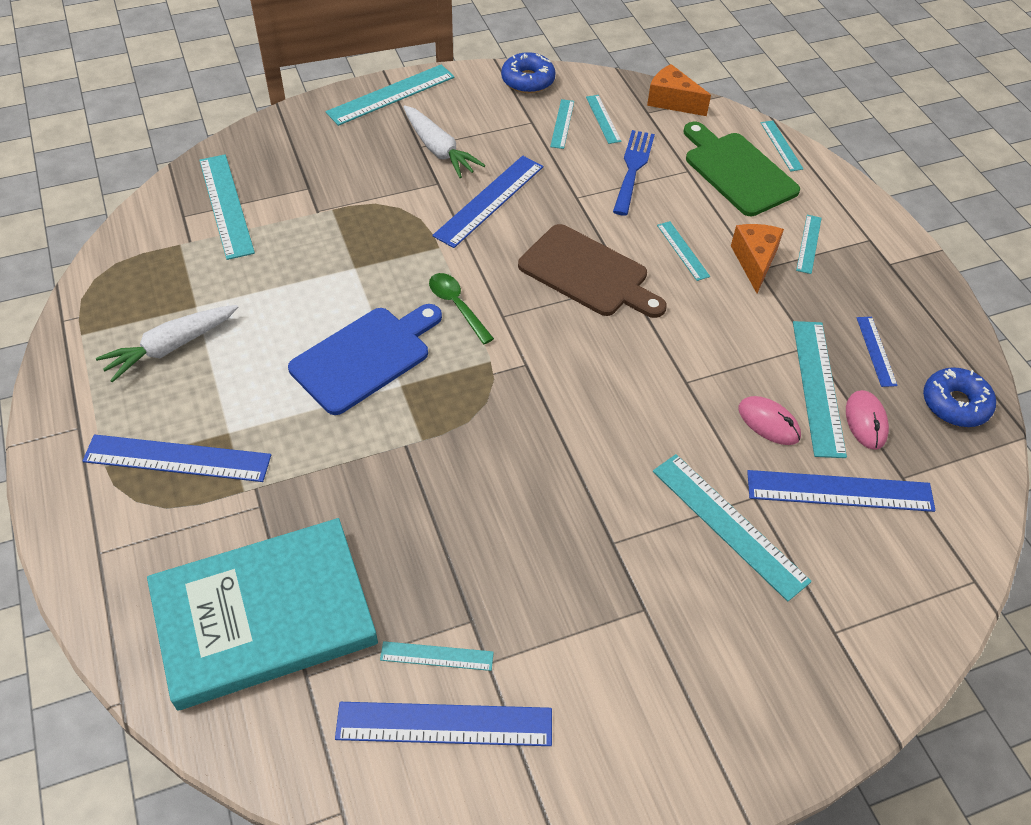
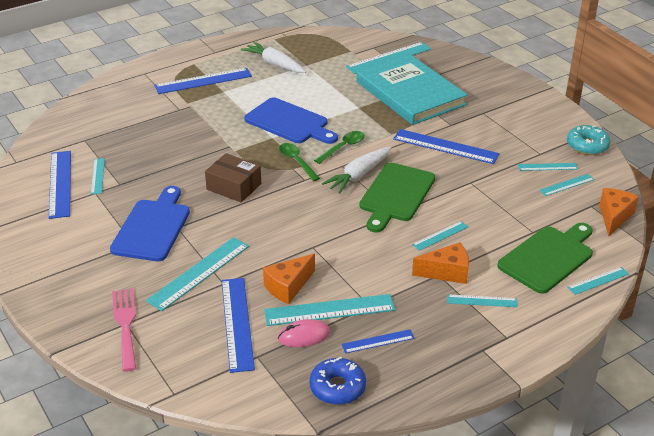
camera: 80 degrees right, 15 degrees down
blue ruler [83,434,271,482] -> blue ruler turned 75 degrees clockwise [154,68,252,94]
turquoise book [147,518,378,710] -> turquoise book moved to [357,54,468,125]
turquoise ruler [326,64,455,126] -> none
white carrot [403,105,485,178] -> white carrot moved to [322,147,392,194]
blue donut [501,52,556,93] -> turquoise donut [567,125,611,155]
brown cutting board [518,224,667,318] -> green cutting board [360,163,435,233]
blue fork [613,130,655,216] -> none
pink mouse [739,396,801,445] -> orange cheese [263,254,315,304]
none -> blue cutting board [110,186,190,261]
none -> pink fork [112,288,136,371]
none -> brown box [205,153,261,202]
none -> green spoon [279,143,320,181]

